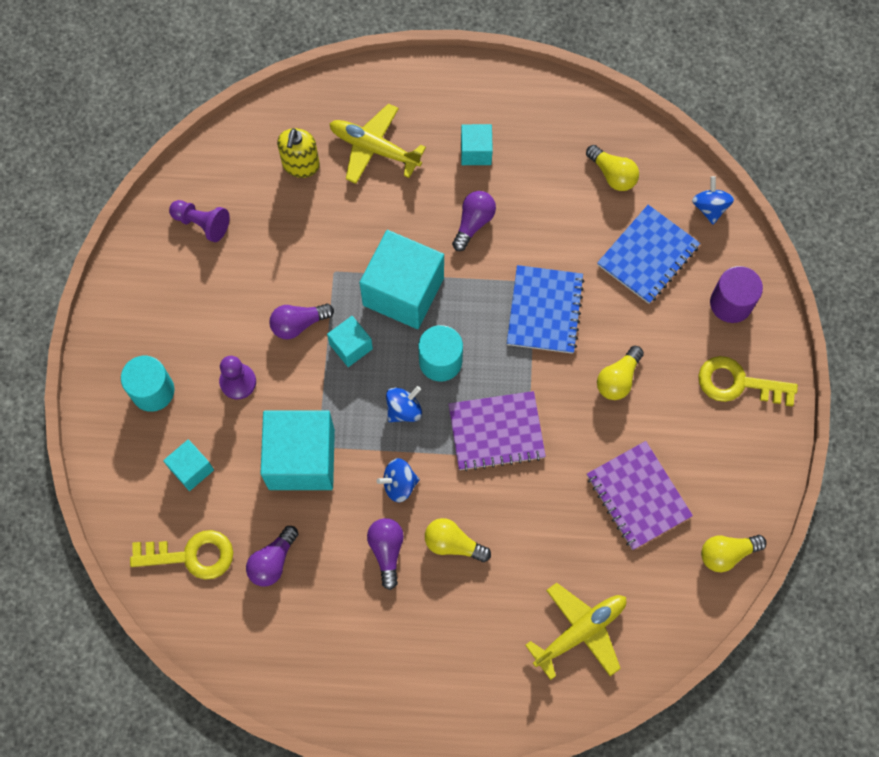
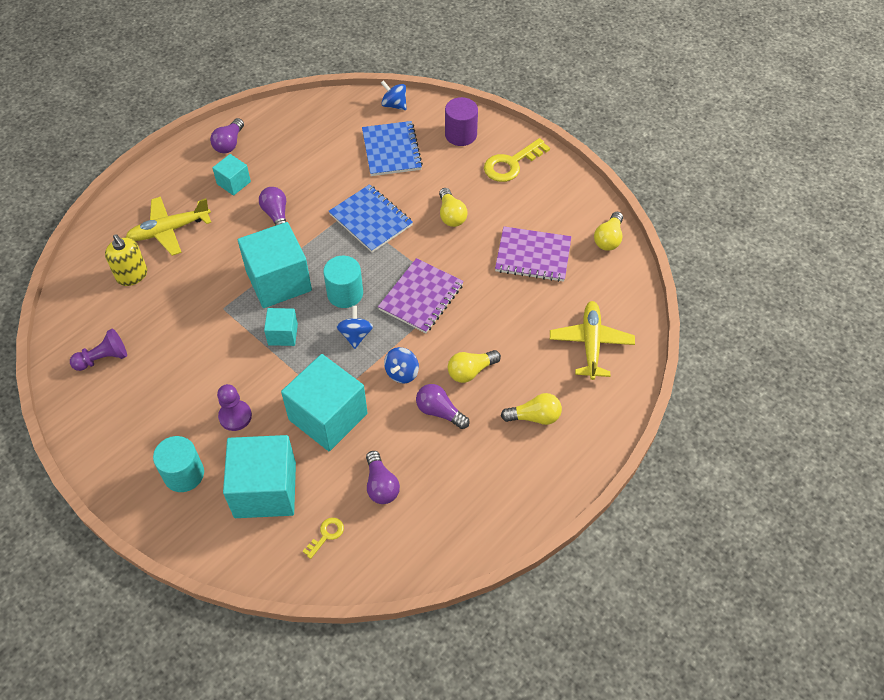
camera: 50 degrees left, 15 degrees down
yellow key [130,530,233,580] -> yellow key [303,518,344,559], size x0.52
turquoise cube [163,439,214,491] -> turquoise cube [223,435,296,518], size x1.99
purple light bulb [269,303,334,339] -> purple light bulb moved to [210,118,244,153]
yellow light bulb [586,145,639,191] -> yellow light bulb moved to [501,393,562,425]

